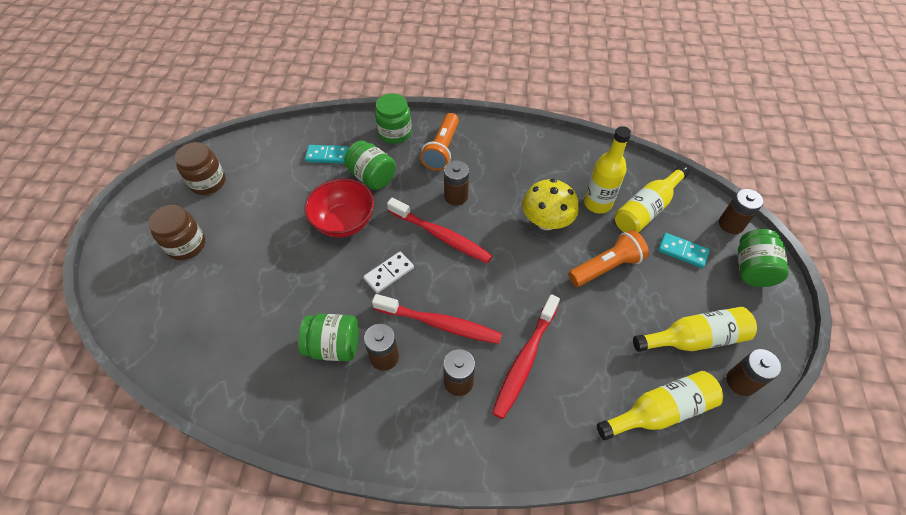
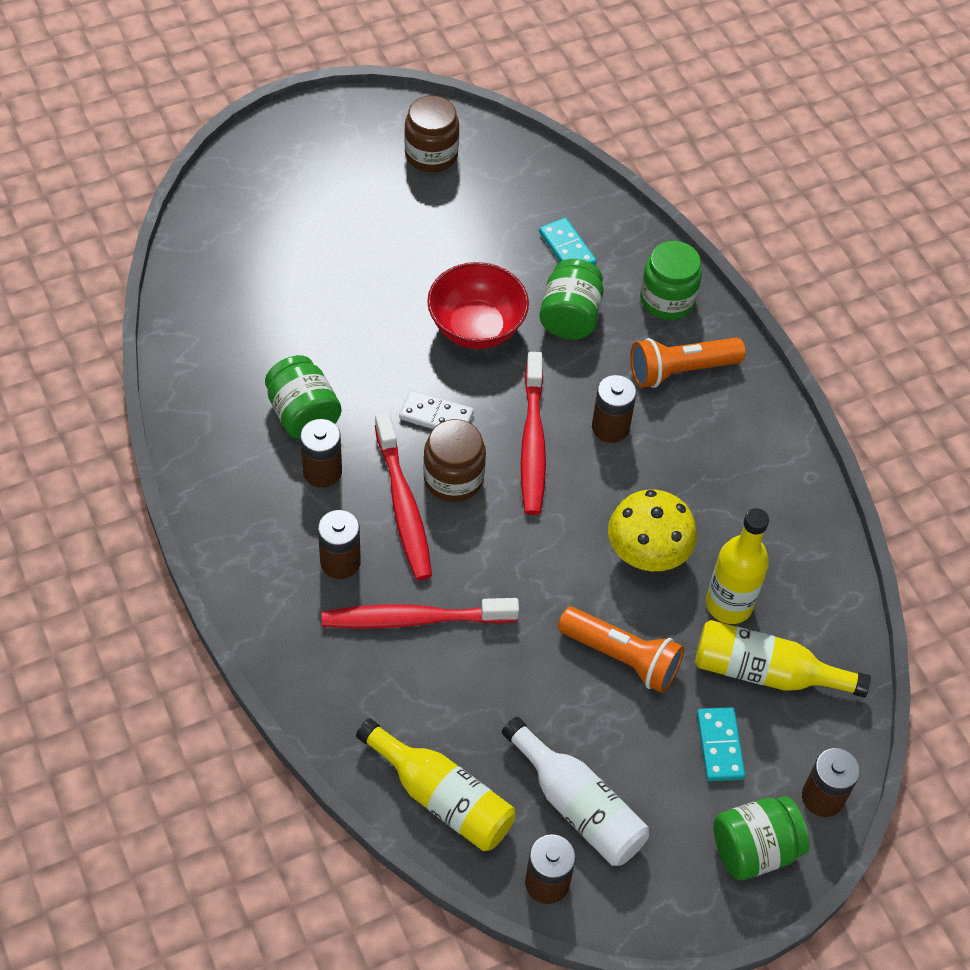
camera: 55 degrees right, 0 degrees up
brown jar [149,205,205,260] -> brown jar moved to [423,419,486,502]
yellow bottle [633,307,757,352] -> white bottle [502,717,649,866]

